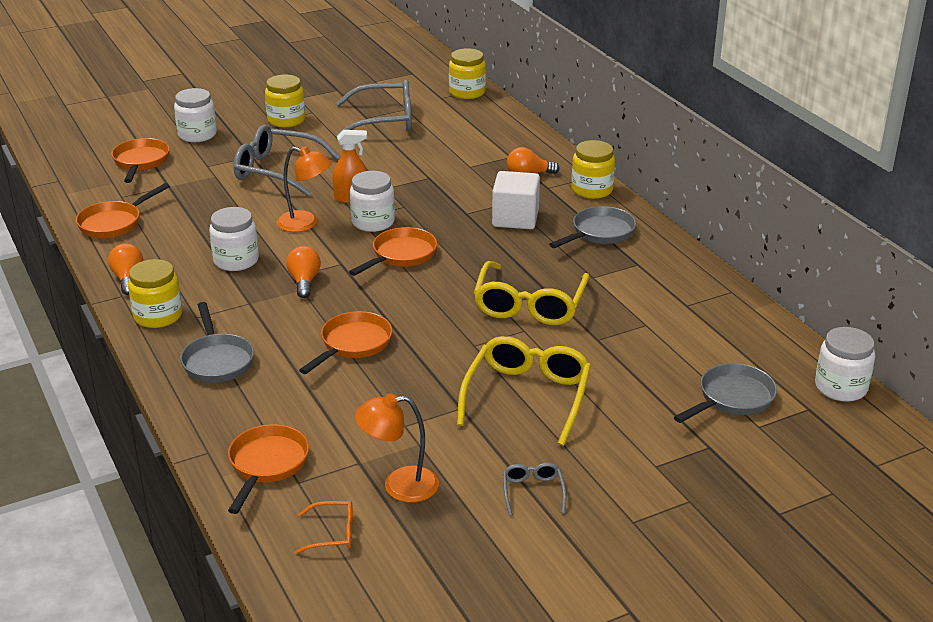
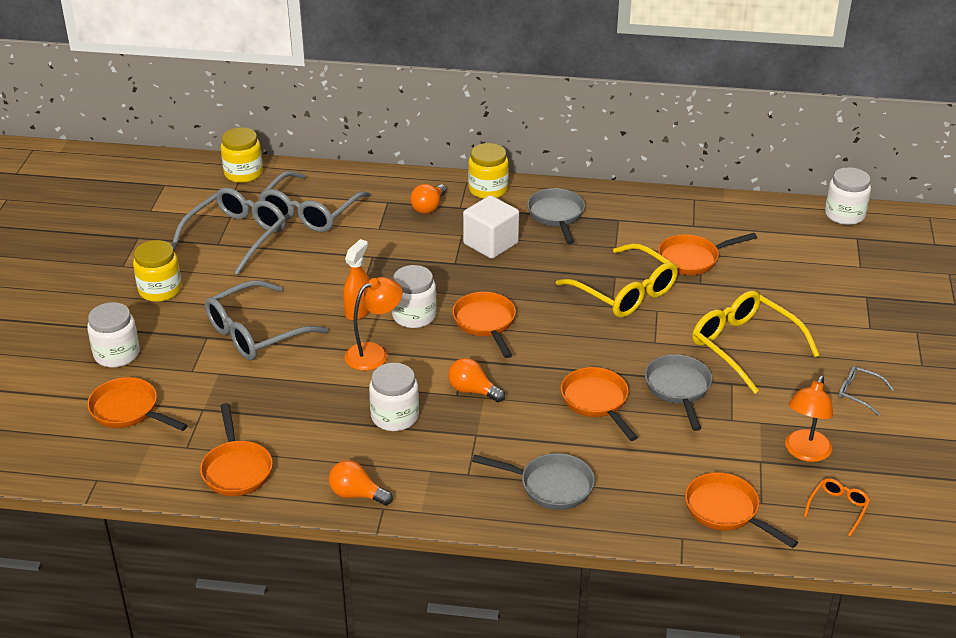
camera: 55 degrees left, 5 degrees up
yellow jar [128,259,182,328] -> none
grey pan [674,363,777,423] -> grey pan moved to [645,354,712,431]
none -> grey glasses [259,171,371,232]
none -> orange pan [658,233,757,275]

